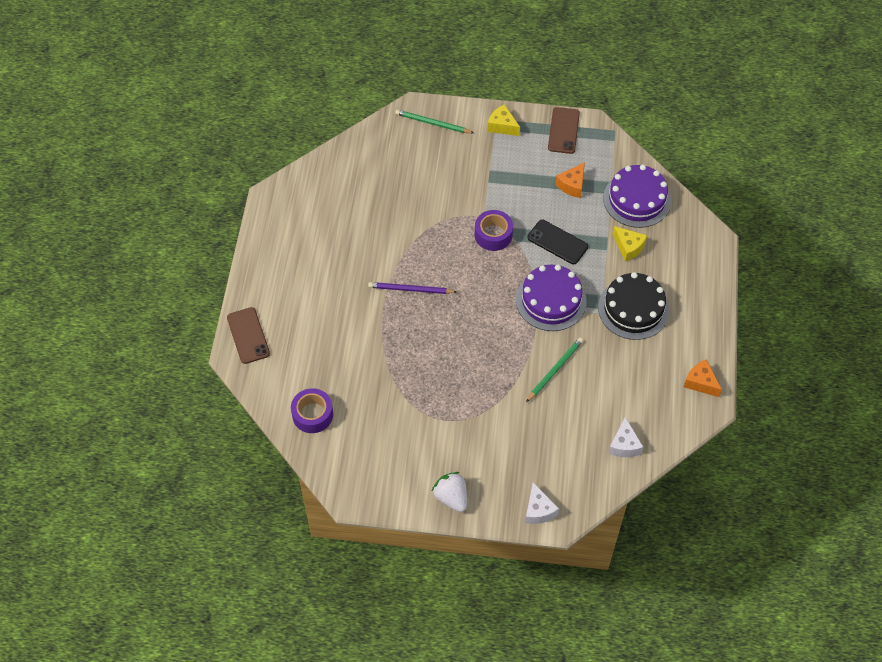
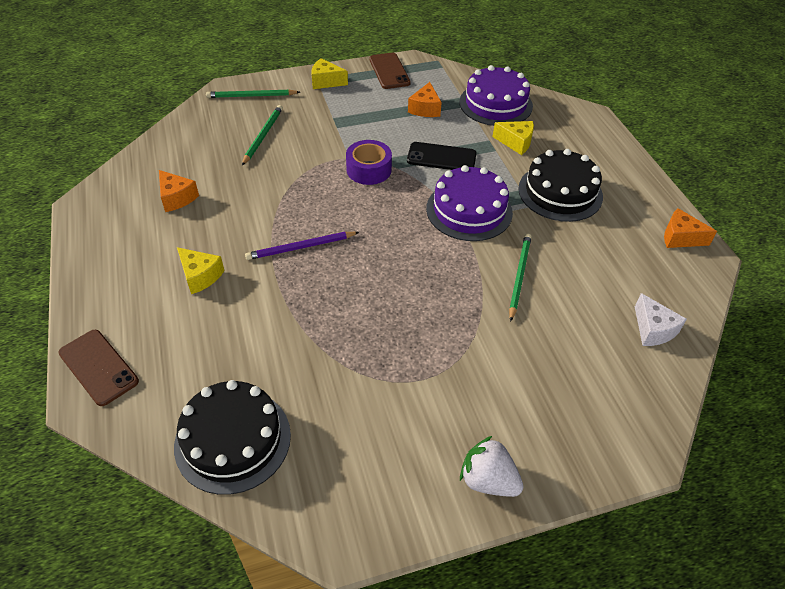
camera: 25 degrees left, 10 degrees down
purple tape [291,388,333,433] -> black cake [174,380,291,495]
white cheese [525,482,559,524] -> none
none -> orange cheese [159,170,199,212]
none -> yellow cheese [177,247,225,294]
none -> green pencil [242,105,283,165]

